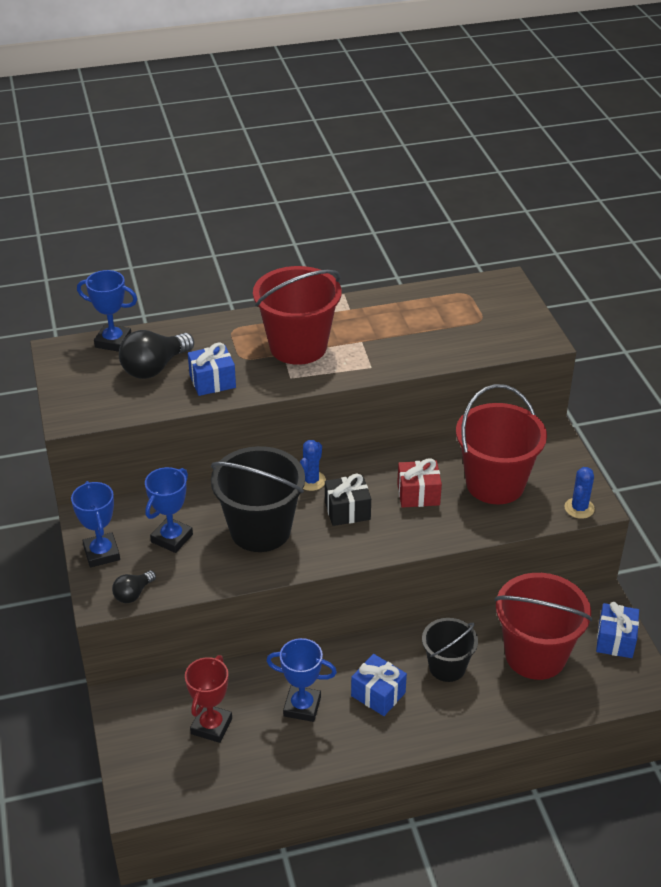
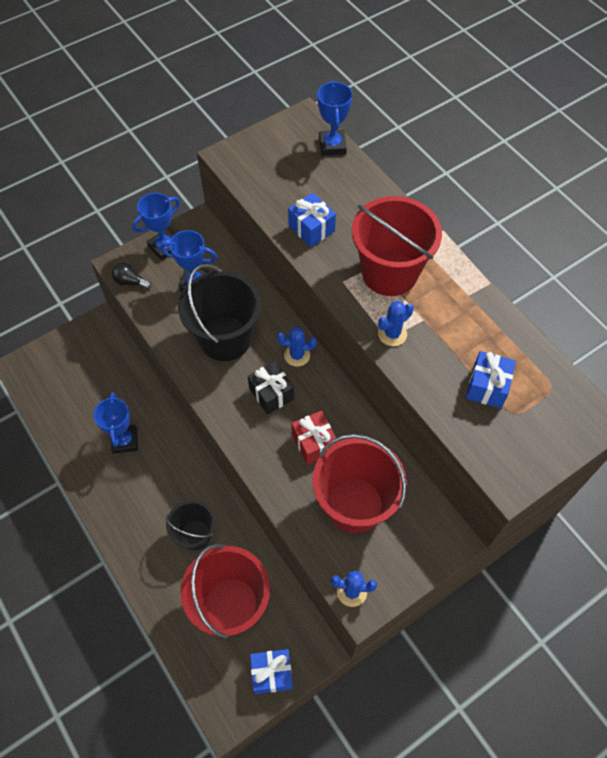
camera: 70 degrees right, 20 degrees up
black light bulb [119,330,194,379] -> none
red trophy [185,655,232,743] -> none
blue gift [351,654,407,716] -> blue gift moved to [466,351,516,408]
none -> blue cactus [378,301,414,346]

